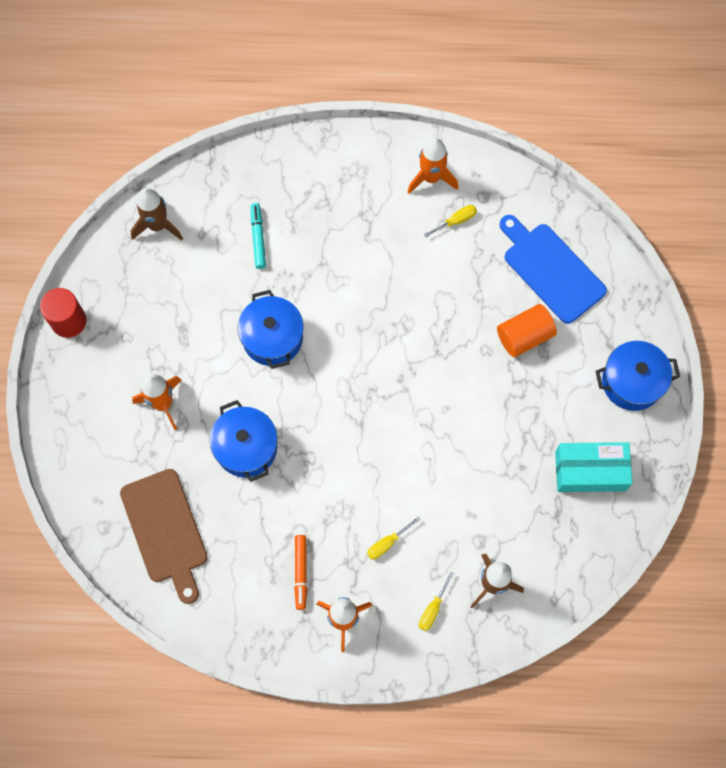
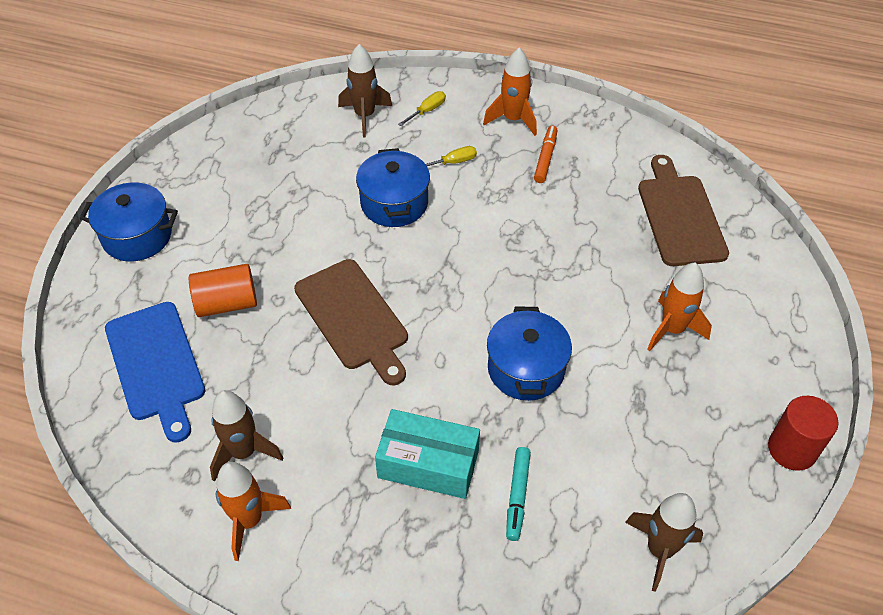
camera: 165 degrees left, 20 degrees down
blue pot [210,400,277,482] -> blue pot moved to [356,148,430,227]
yellow screwdriver [424,205,477,238] -> brown rocket [210,390,284,482]
turquoise box [555,442,632,492] -> turquoise box moved to [375,409,480,499]
none -> brown cutting board [294,259,408,385]

